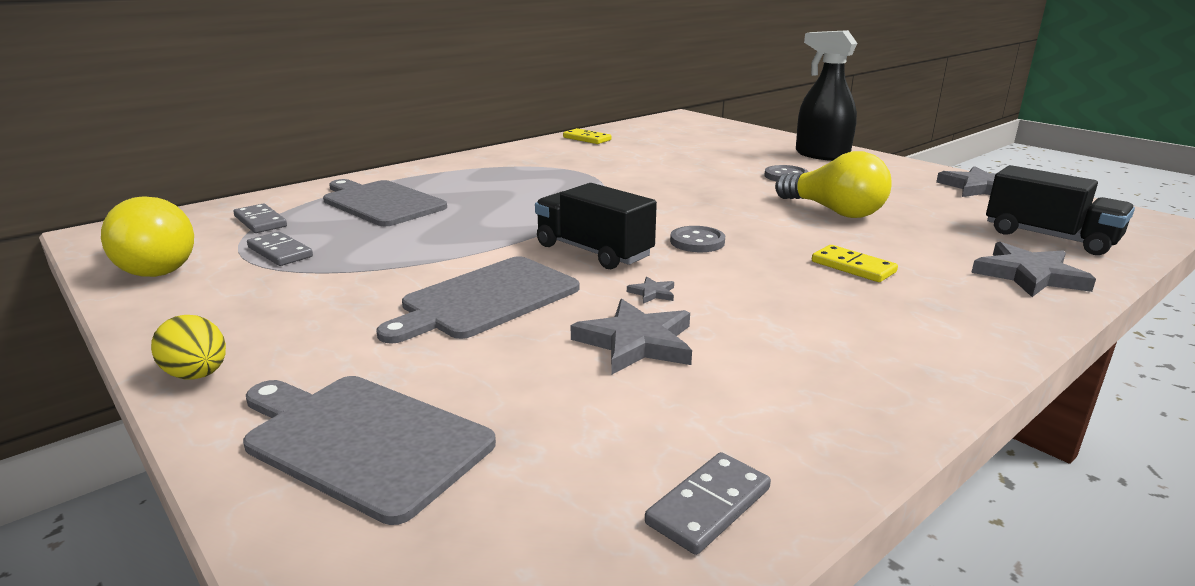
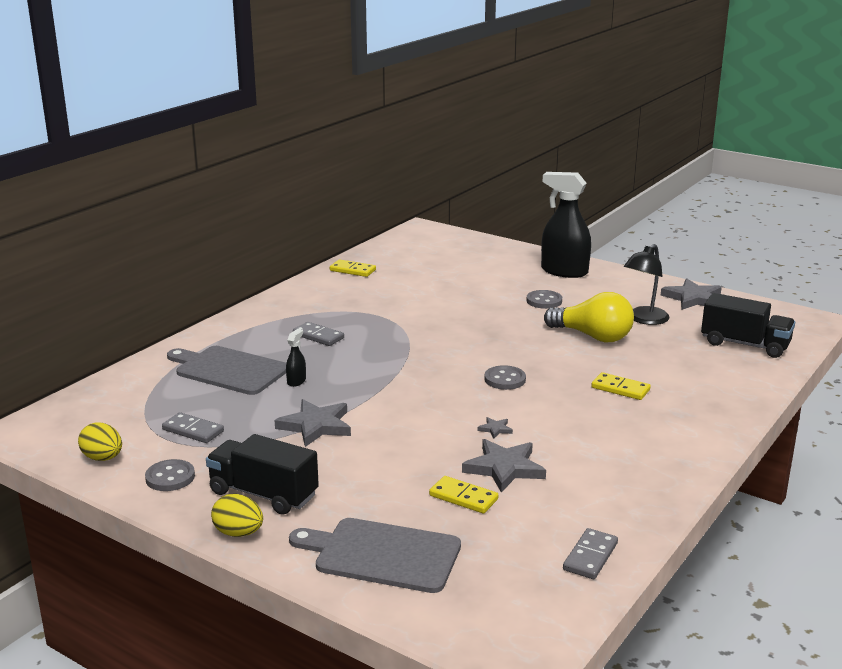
camera: 15 degrees left, 0 degrees up
yellow light bulb [101,196,194,277] -> yellow egg [78,423,122,461]
grey domino [234,203,287,233] -> grey domino moved to [293,322,344,346]
grey cutting board [376,256,579,344] -> none
black truck [535,183,657,269] -> black truck moved to [206,434,319,515]
grey star [971,242,1096,297] -> grey star moved to [275,399,351,447]
none -> grey button [145,459,195,491]
none -> black spray bottle [286,329,306,387]
none -> yellow domino [429,476,498,514]
none -> black lamp [624,244,669,325]

